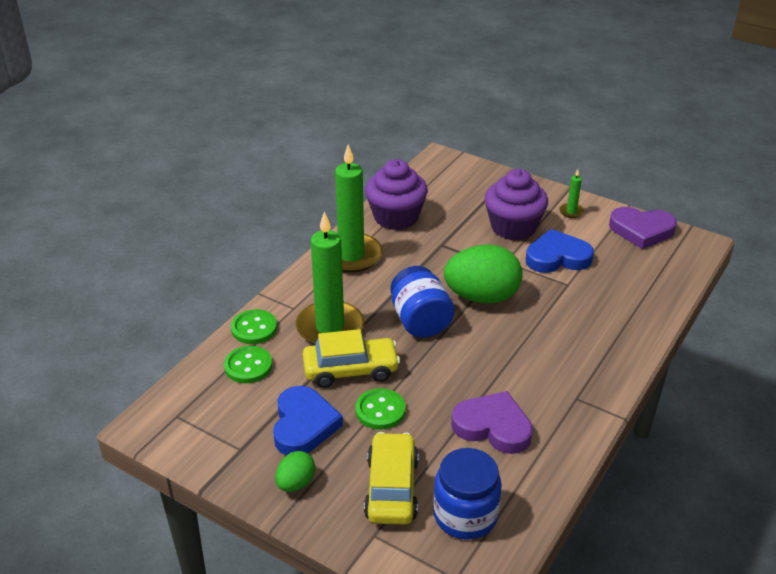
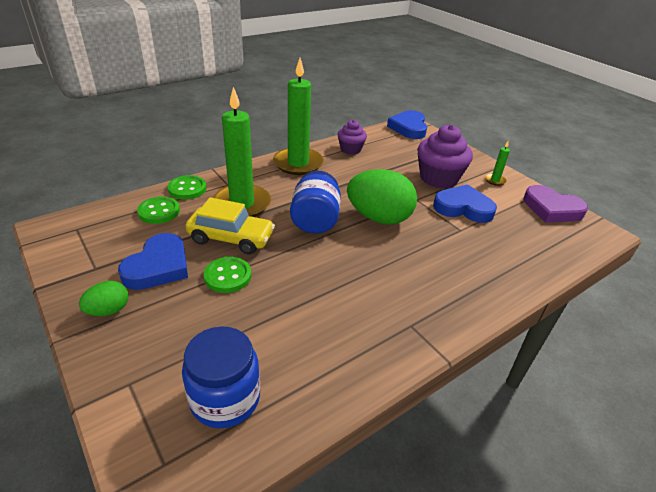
camera: 20 degrees right, 0 degrees up
yellow car [364,432,419,524] -> none
purple cupcake [365,159,428,230] -> purple cupcake [338,120,367,155], size x0.59
purple heart [451,391,533,454] -> none
none -> blue heart [387,110,427,139]

